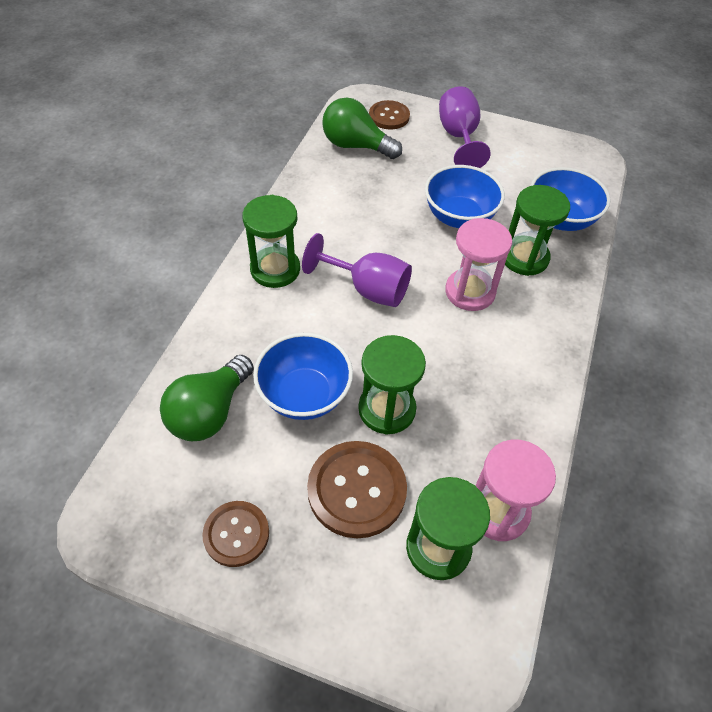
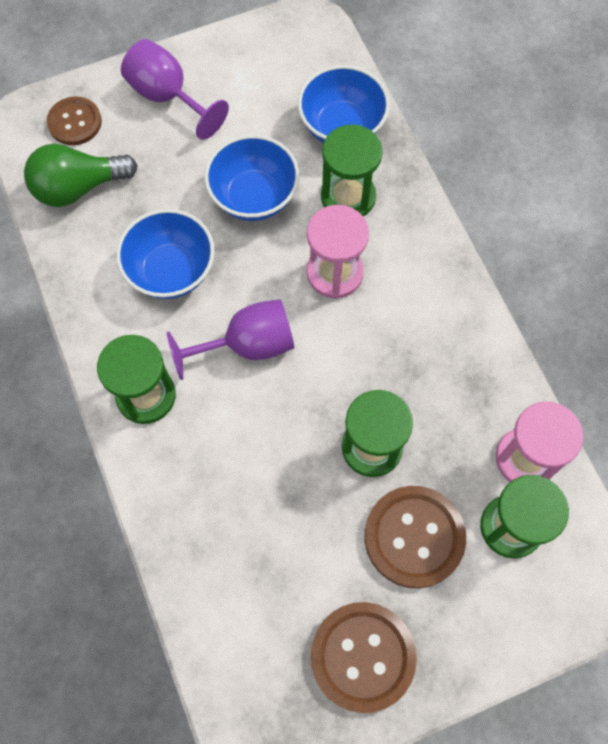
camera: 40 degrees left, 15 degrees up
green light bulb [160,355,254,441] -> none
brown button [202,501,269,567] -> brown button [311,602,417,713], size x1.58
blue bowl [253,333,353,420] -> blue bowl moved to [116,209,215,299]

